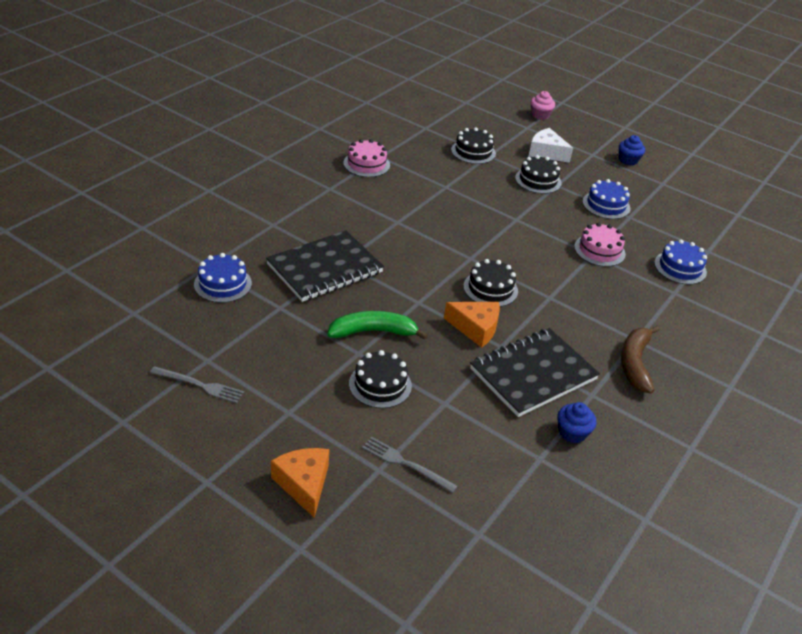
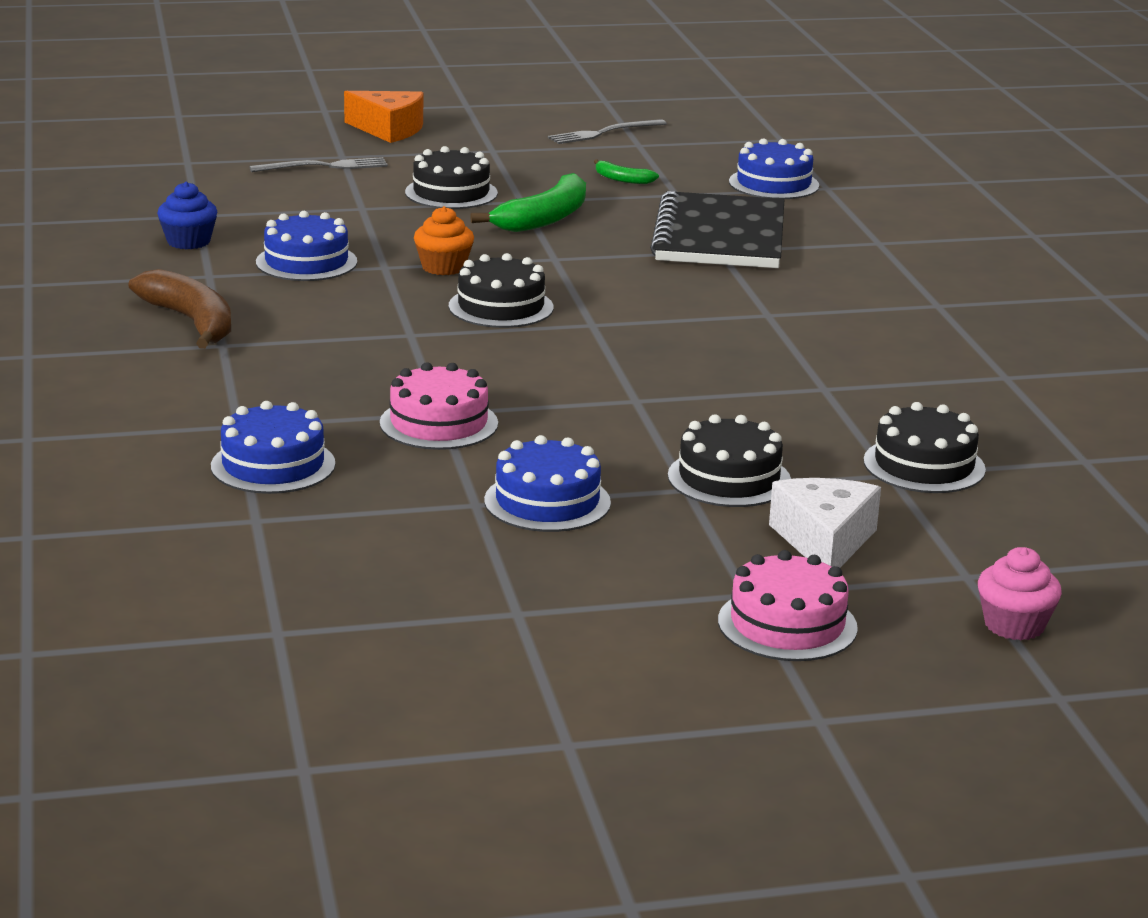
camera: 135 degrees right, 15 degrees down
pink cake [343,139,390,177] -> pink cake moved to [718,550,858,661]
orange cheese [444,302,500,348] -> orange cupcake [414,206,474,275]
black notebook [470,328,600,417] -> blue cake [256,211,357,281]
white cheese [529,128,573,163] -> white cheese turned 75 degrees counterclockwise [769,478,881,568]
blue cupcake [619,135,645,165] -> none
none -> green banana [594,159,659,184]

